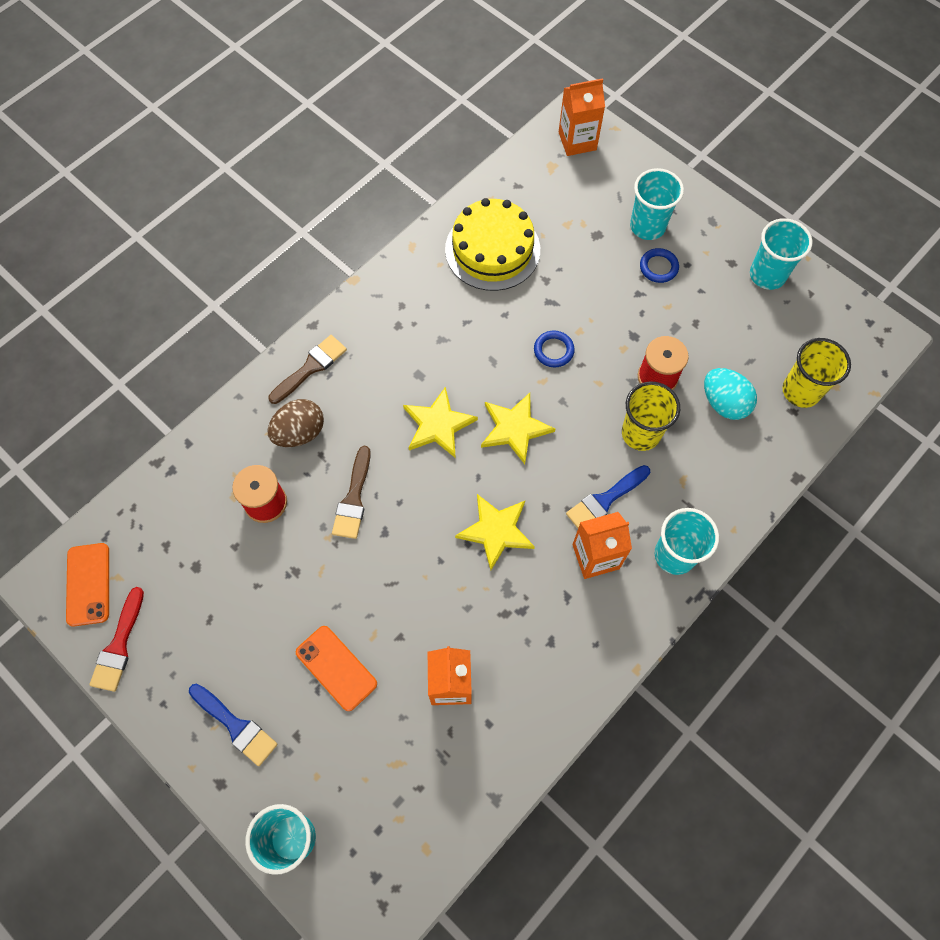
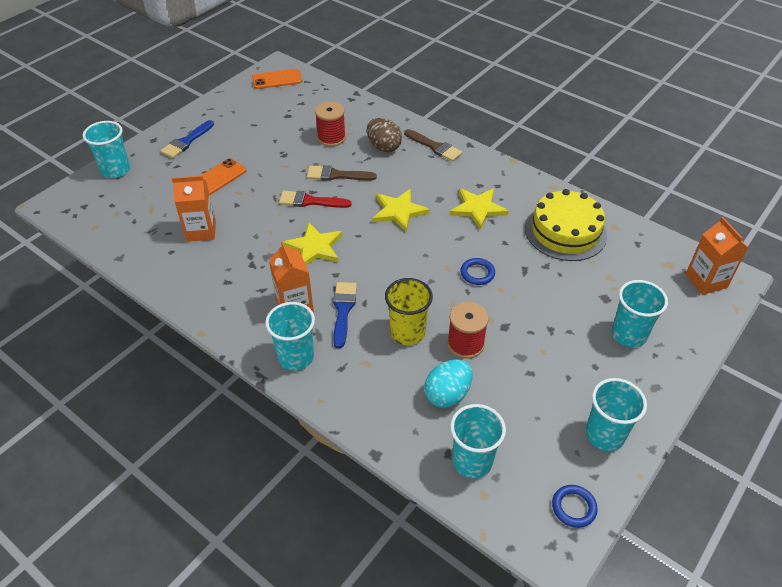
camera: 85 degrees right, 20 degrees down
red brush [89,587,144,692] -> red brush moved to [279,191,352,208]
yellow star [481,393,555,464] -> yellow star moved to [450,188,508,230]
blue brush [566,465,650,528] -> blue brush turned 45 degrees clockwise [333,282,357,348]
blue ring [640,248,679,283] -> blue ring moved to [552,485,598,528]
yellow cup [782,338,851,408] -> turquoise cup [450,404,506,479]

